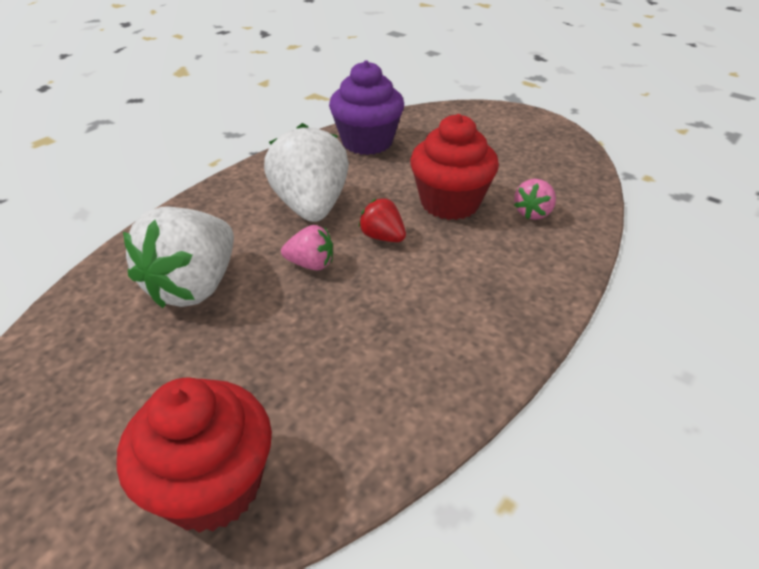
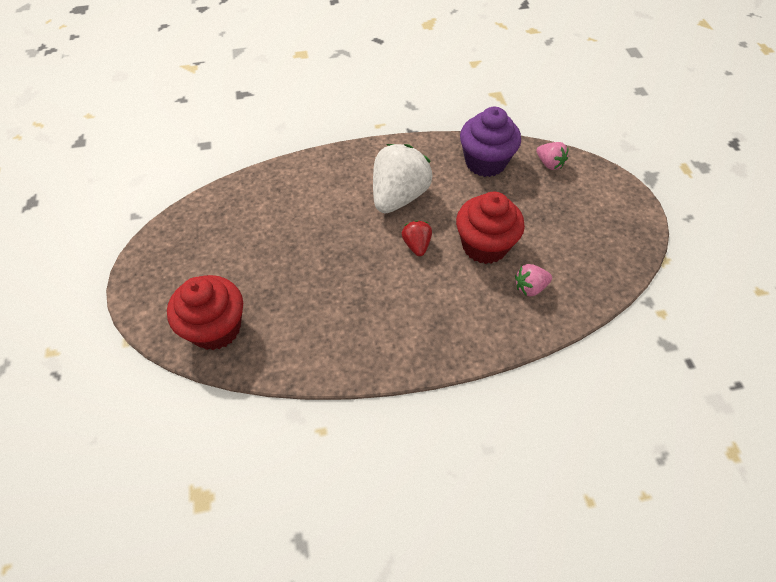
camera: 40 degrees right, 15 degrees up
white strawberry [123,206,234,308] -> none
pink strawberry [281,225,333,270] -> pink strawberry moved to [536,142,568,170]

